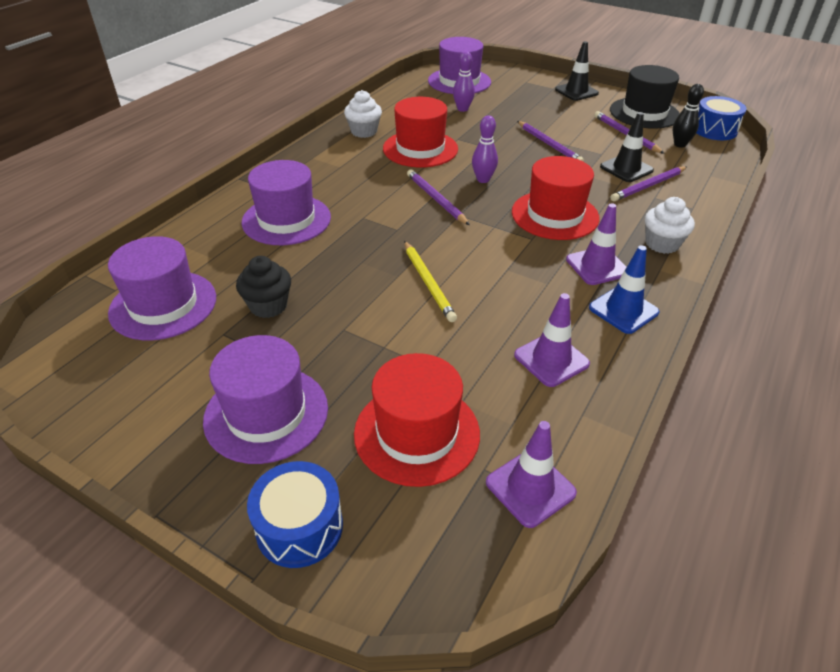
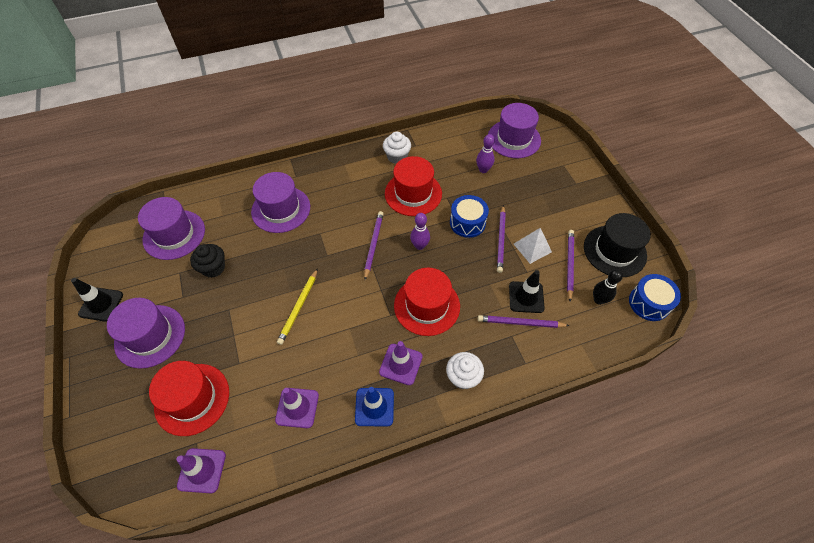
camera: 40 degrees right, 15 degrees up
blue drum [247,461,343,568] -> blue drum moved to [450,195,489,238]
black traffic cone [555,41,599,101] -> black traffic cone moved to [71,278,123,322]
none -> white pyramid [514,228,552,264]

